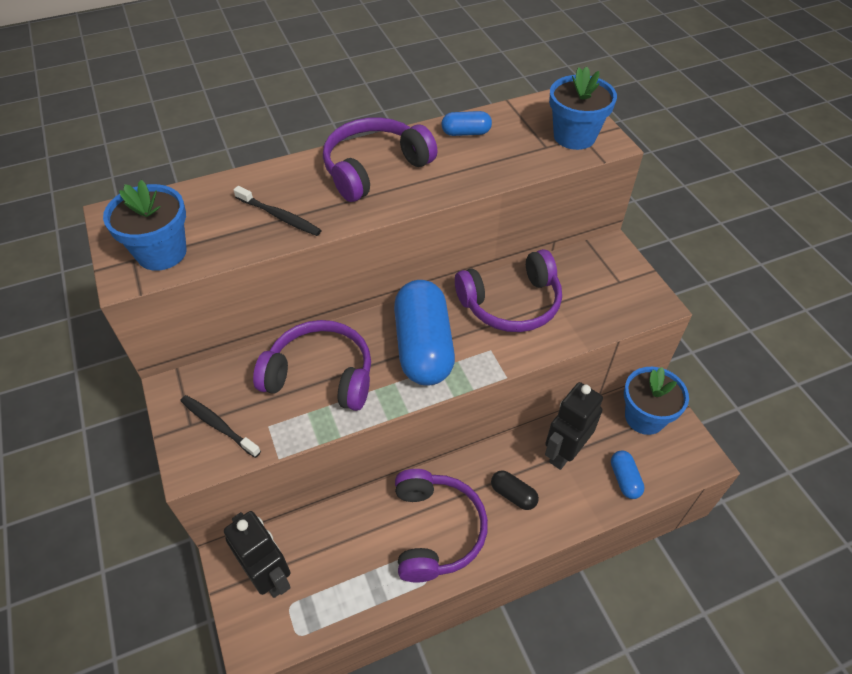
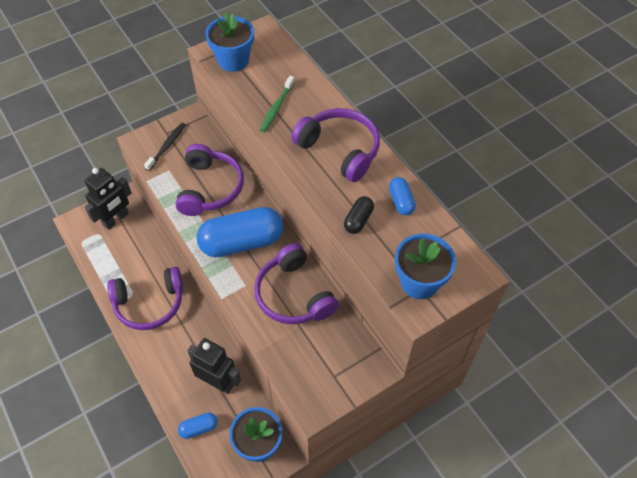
camera: 80 degrees right, 5 degrees up
black toothbrush [234,186,322,236] -> green toothbrush [260,76,294,132]
black capsule [491,470,539,510] -> black capsule moved to [344,196,374,234]

